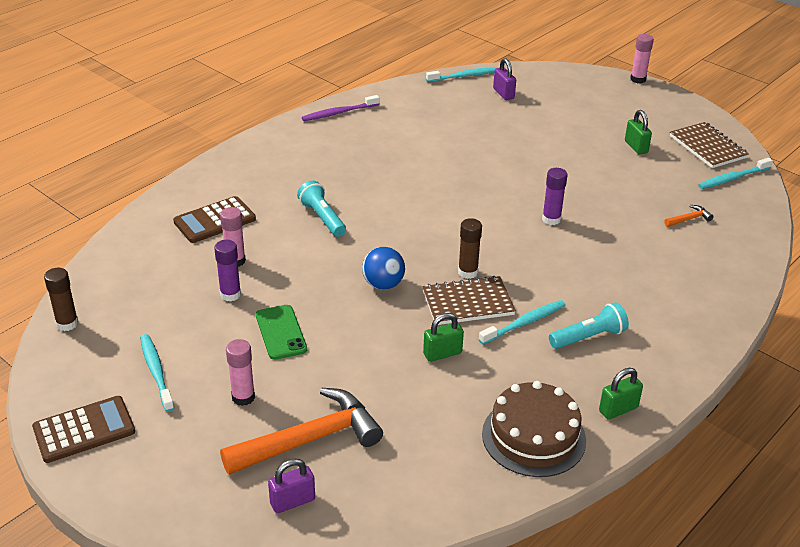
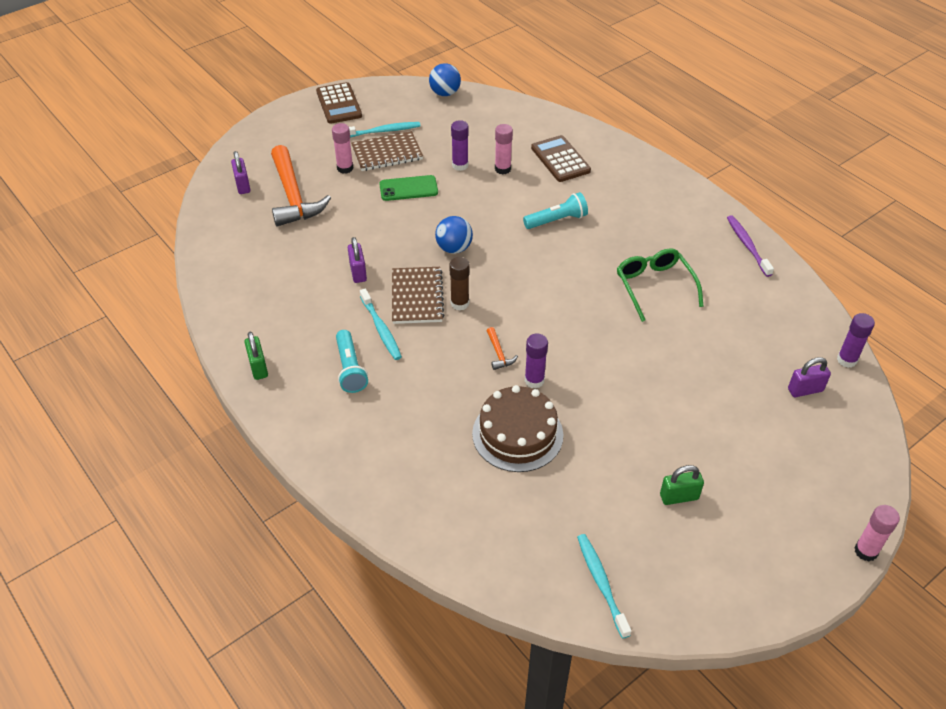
camera: 100 degrees right, 10 degrees up
brown glue stick [44,268,78,331] -> blue ball [429,63,461,96]
green padlock [423,313,464,362] -> purple padlock [348,237,367,283]
turquoise toothbrush [426,67,499,82] -> purple glue stick [837,313,875,368]
brown cake [482,381,586,477] -> brown cake moved to [472,385,563,472]
orange hammer [664,205,714,227] -> orange hammer moved to [487,327,518,370]
brown notebook [670,122,749,168] -> brown notebook moved to [351,131,423,171]
none -> green glasses [617,248,704,322]

